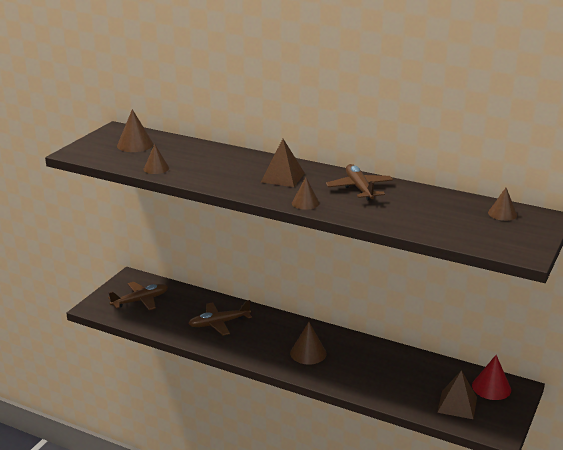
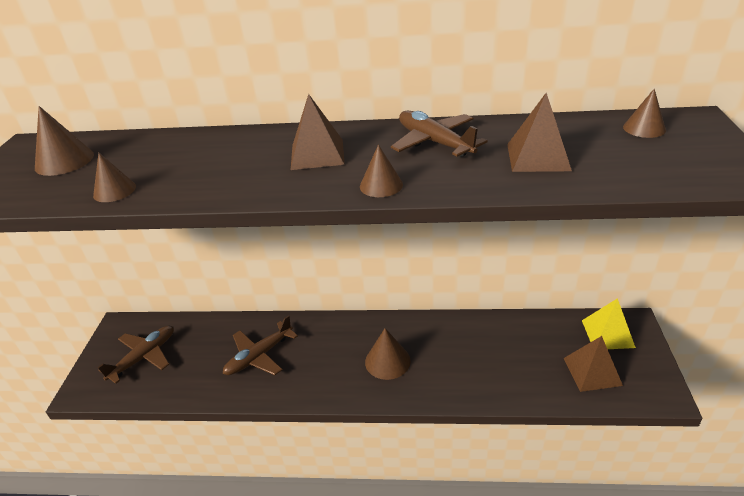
camera: 20 degrees left, 10 degrees up
red cone [472,355,511,400] -> yellow pyramid [582,298,636,349]
none -> brown pyramid [507,93,572,172]

